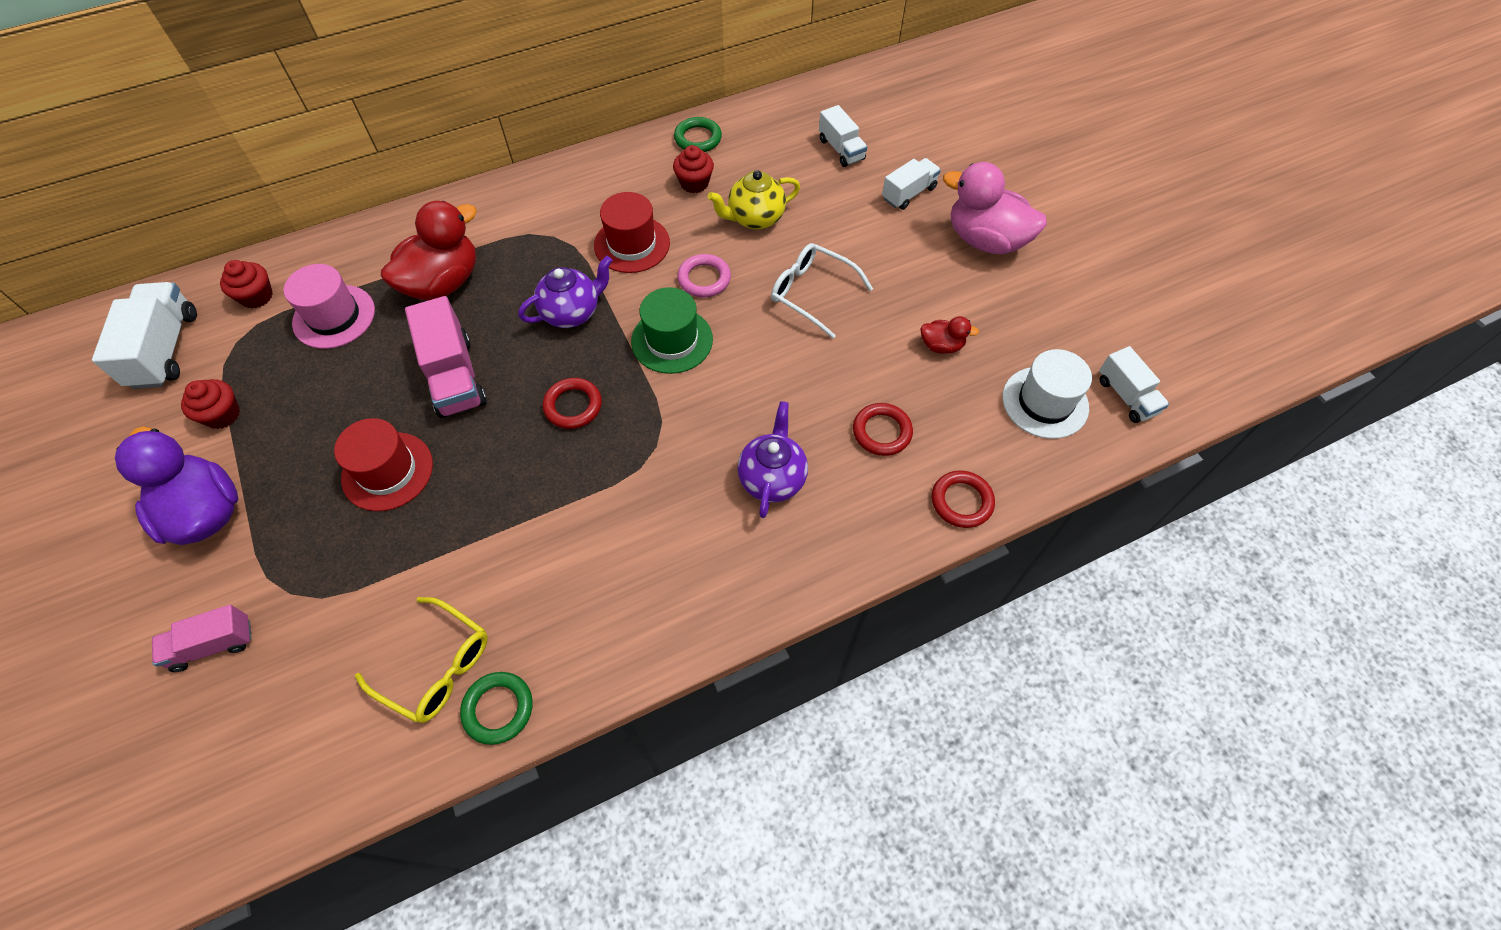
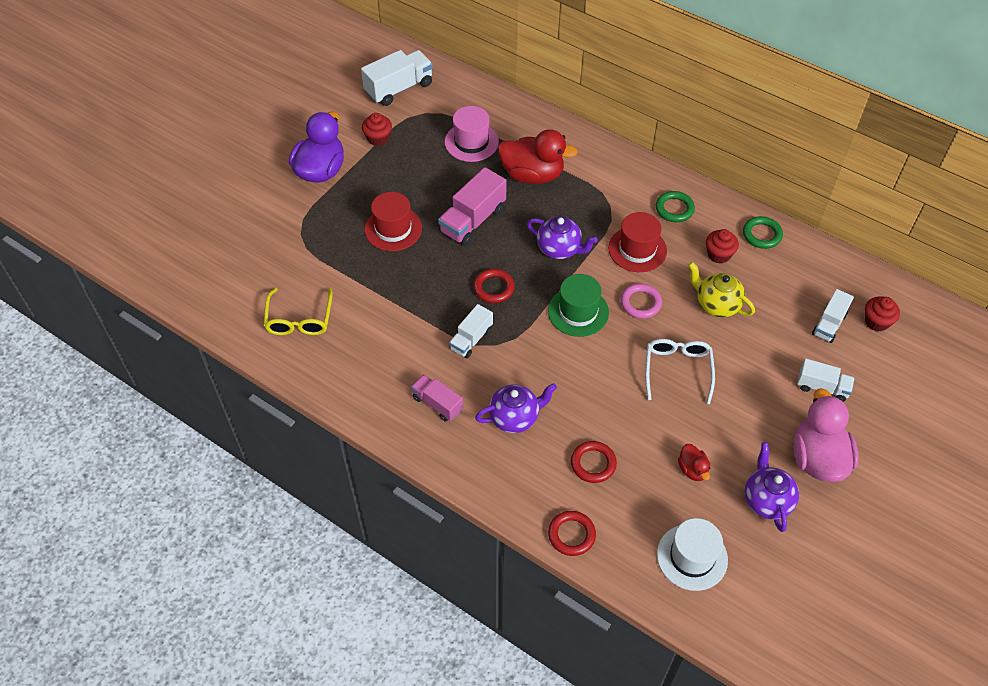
camera: 60 degrees right, 5 degrees down
pink truck [152,605,252,672] -> pink truck moved to [411,374,463,422]
red cupcake [220,260,273,309] -> red cupcake moved to [865,296,900,332]
green ring [460,672,533,745] -> green ring moved to [656,191,695,222]
white truck [1099,346,1169,423] -> white truck moved to [449,304,493,358]
none -> purple teapot [745,442,799,532]

